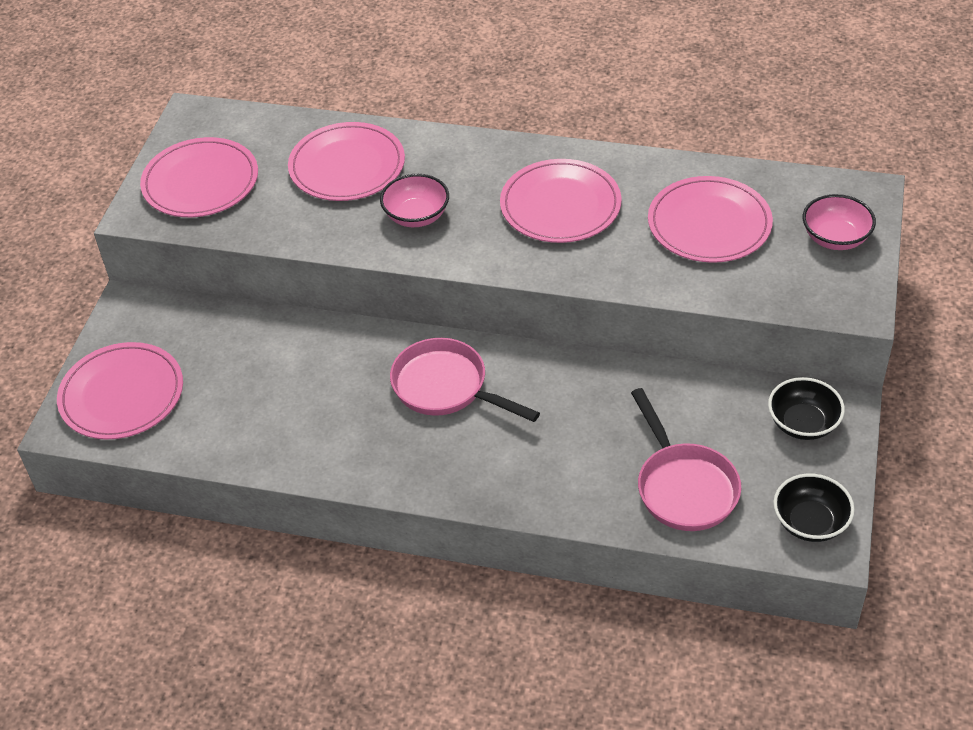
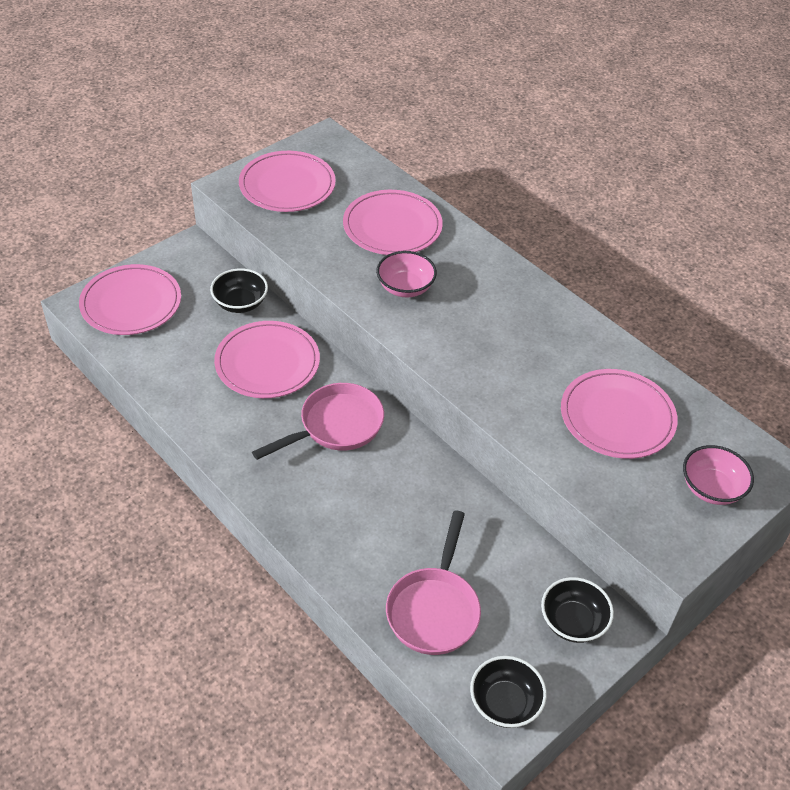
camera: 30 degrees right, 0 degrees up
pink pan [390,338,540,422] -> pink pan turned 75 degrees clockwise [252,383,384,460]
pink plate [500,159,622,243] -> pink plate moved to [214,321,320,398]
none -> black bowl [210,268,268,313]

